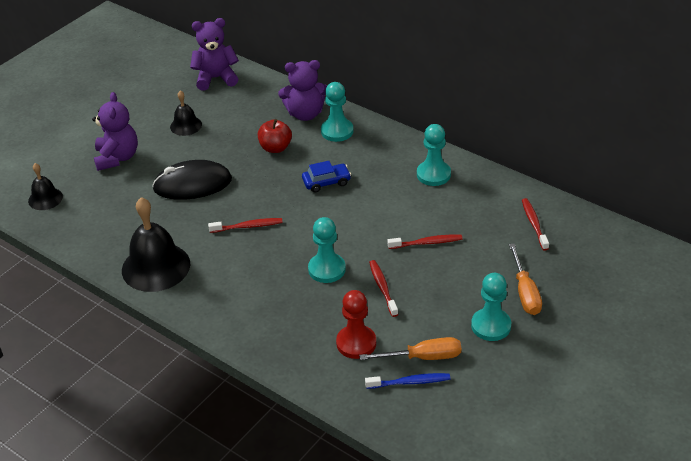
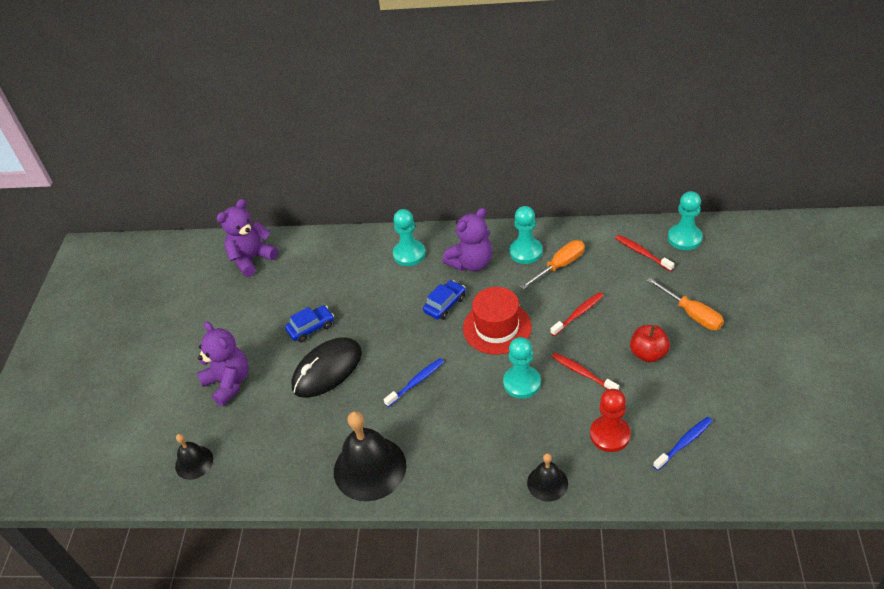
camera: 30 degrees left, 5 degrees up
black bell [170,91,202,136] -> black bell moved to [527,453,568,502]
red toothbrush [208,218,283,233] -> blue toothbrush [384,358,444,407]
red apple [258,119,292,153] -> red apple moved to [630,325,670,362]
purple teddy bear [278,60,327,121] -> purple teddy bear moved to [443,208,492,271]
orange screwdriver [359,337,461,360] -> orange screwdriver moved to [520,240,585,290]
turquoise pawn [471,273,511,341] -> turquoise pawn moved to [668,191,703,250]
none -> blue car [285,305,334,342]
none -> red hat [463,287,532,355]

